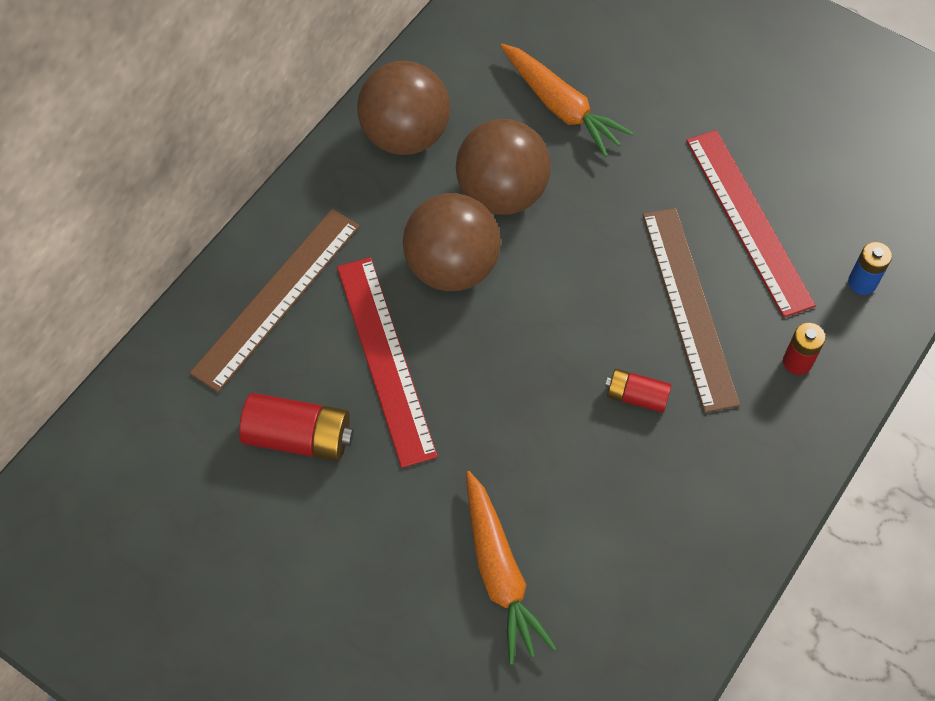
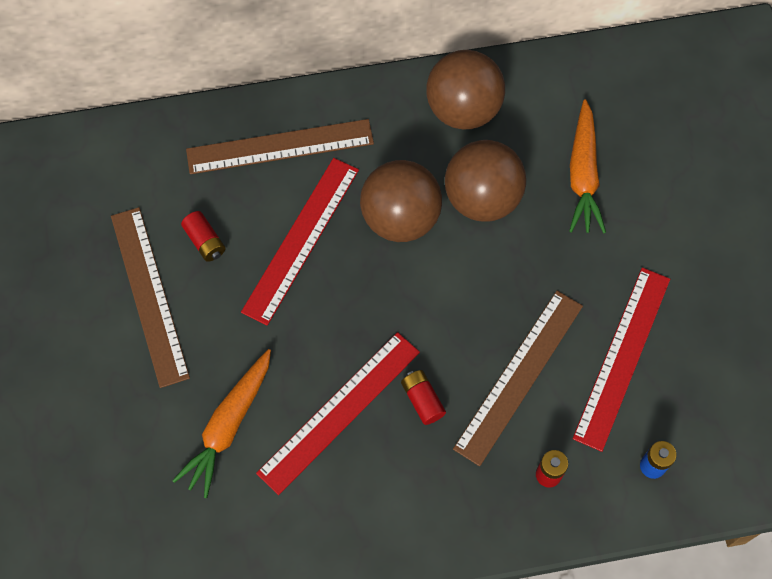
camera: 45 degrees right, 5 degrees up
red battery [239,393,354,461] -> red battery [181,211,226,262], size x0.59
none -> brown ruler [111,207,190,388]
none -> red ruler [256,332,420,495]

